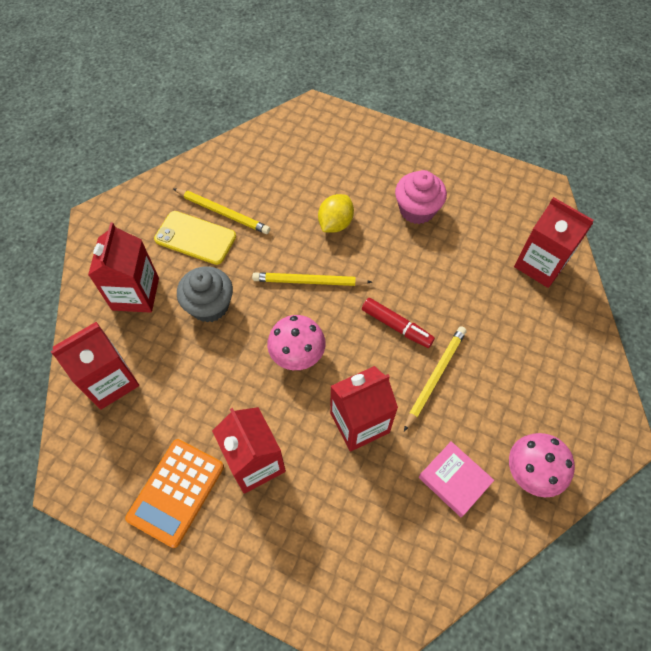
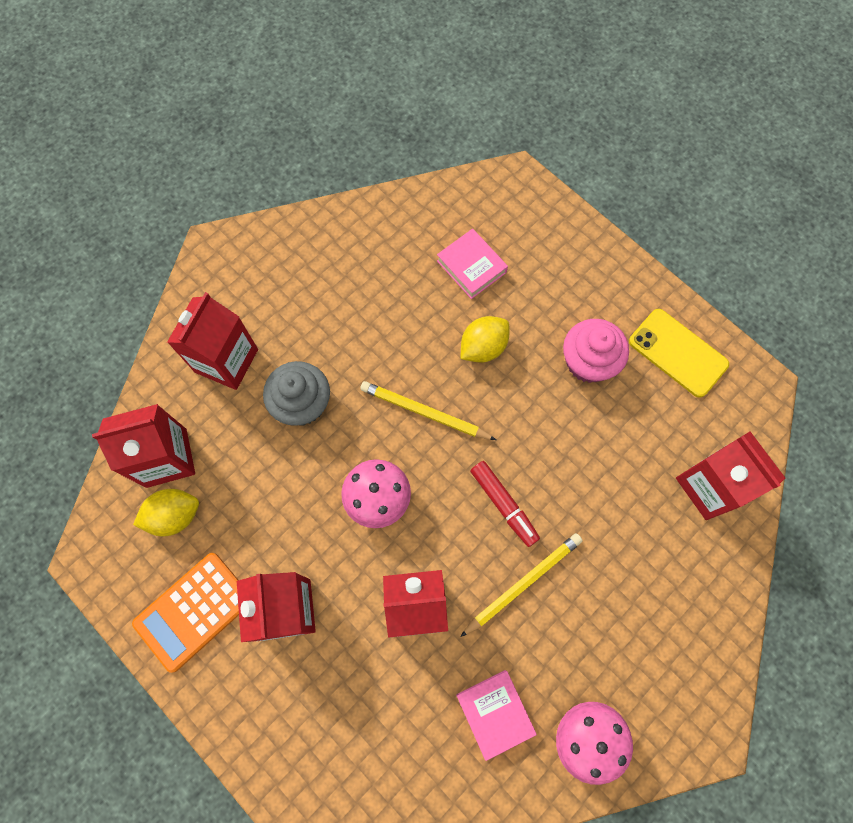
camera: 20 degrees right, 10 degrees up
yellow phone [154,211,236,265] -> yellow phone moved to [629,309,729,398]
yellow pencil [173,188,270,234] -> none
none -> yellow lemon [133,489,199,536]
none -> pink book [437,229,508,299]

